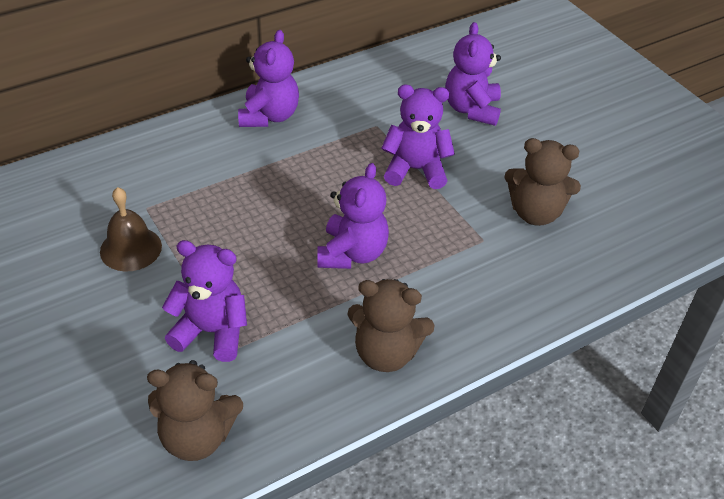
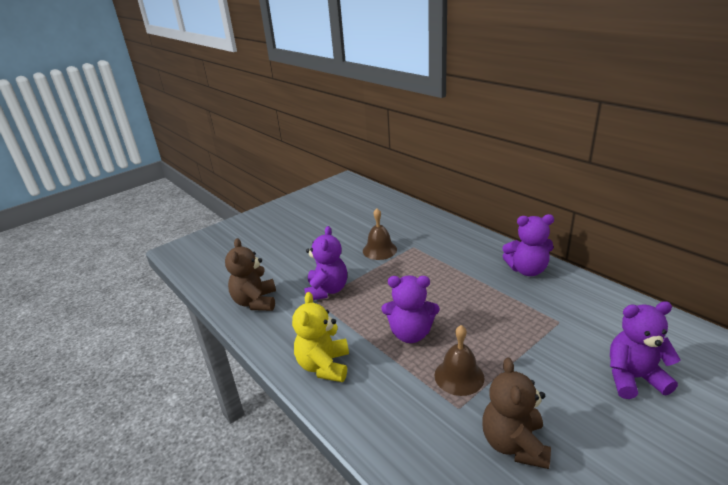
camera: 85 degrees right, 15 degrees down
brown teddy bear [347,279,435,372] -> yellow teddy bear [292,292,349,382]
purple teddy bear [381,85,455,189] -> none
none -> brown bell [435,325,484,396]

